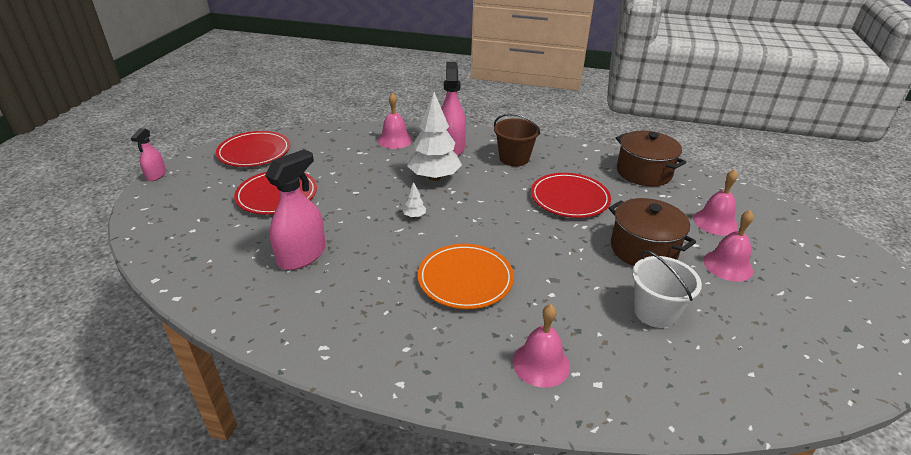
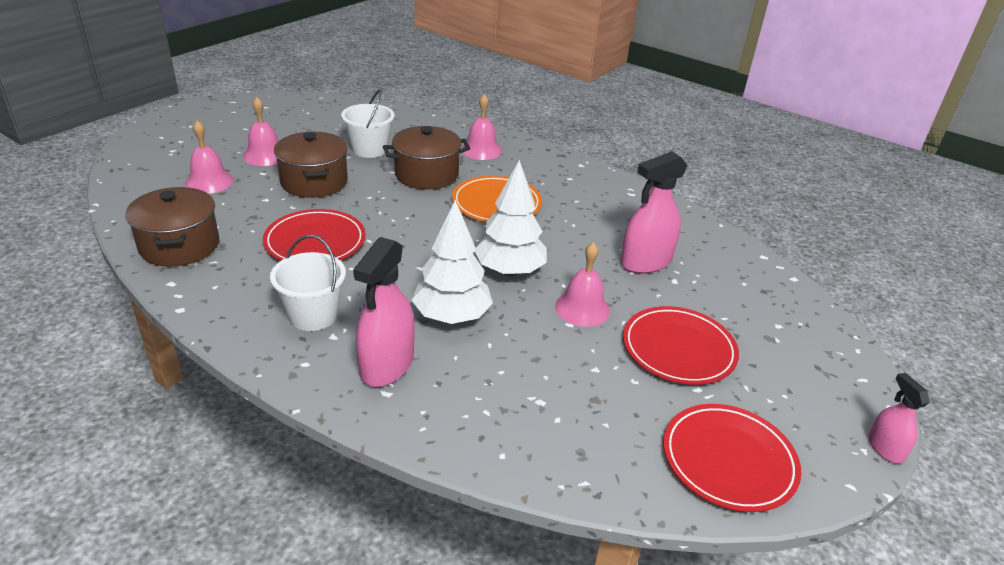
camera: 160 degrees left, 0 degrees up
pink spray bottle [131,128,166,181] -> pink spray bottle turned 45 degrees counterclockwise [868,373,930,464]
pink bell [378,93,412,149] -> pink bell moved to [555,242,610,327]
white tree [403,182,426,218] -> white tree [475,160,547,276], size x2.48
brown bucket [494,113,540,166] -> white bucket [270,235,346,331]
none -> brown pot [383,126,470,190]

